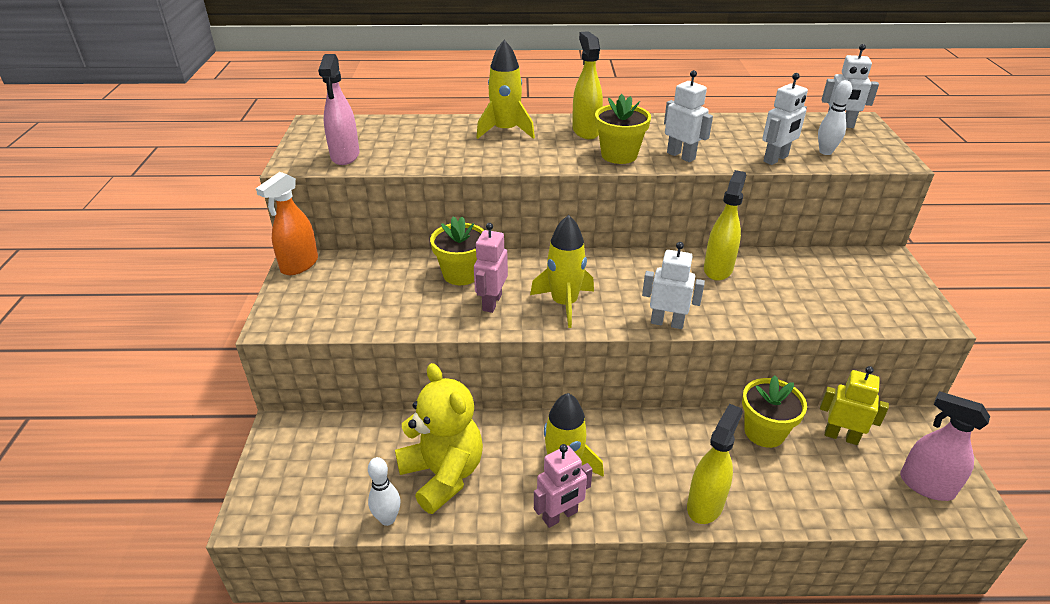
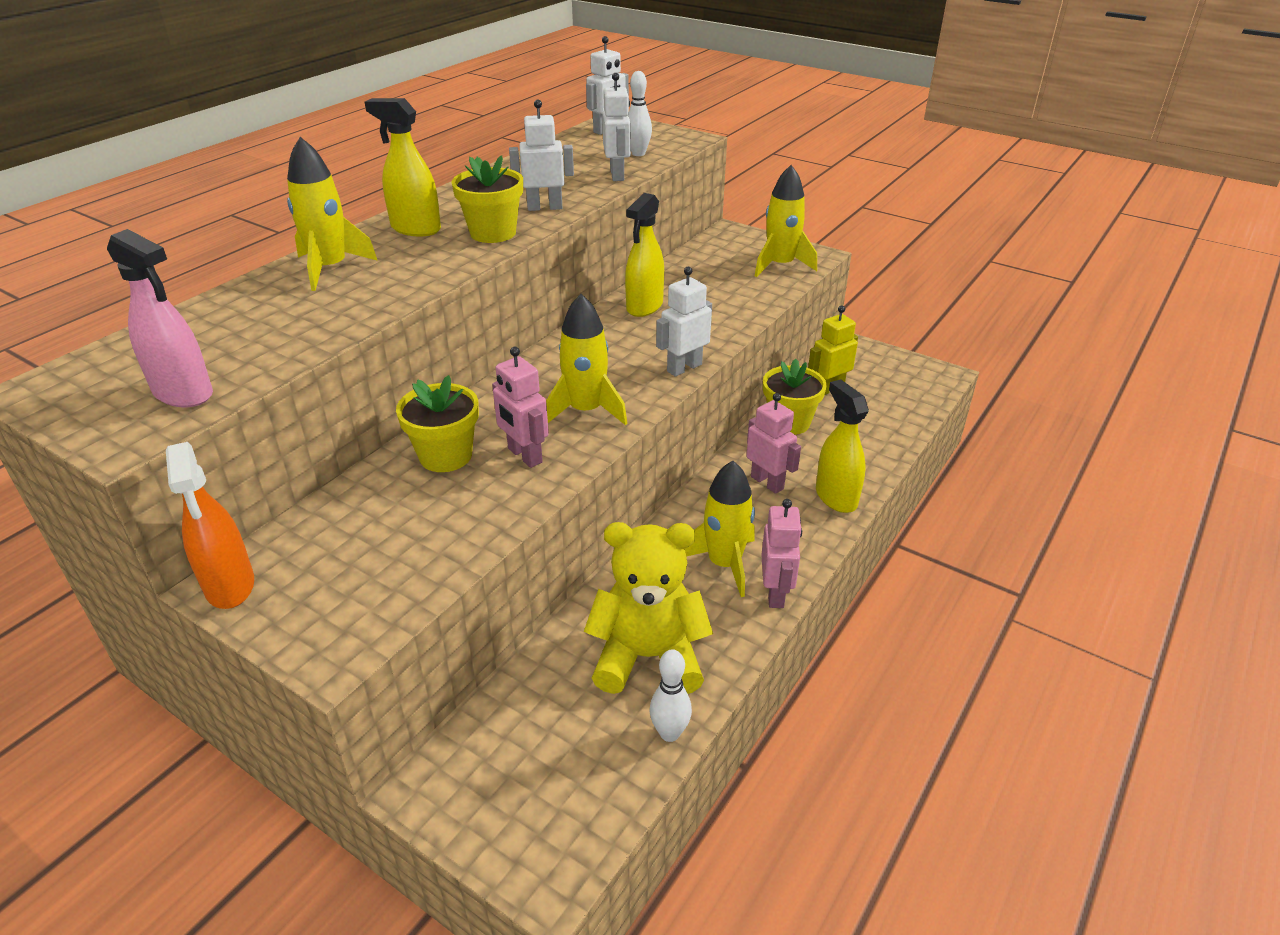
camera: 55 degrees left, 0 degrees up
yellow spray bottle [704,170,746,281] -> yellow spray bottle turned 120 degrees counterclockwise [625,193,664,317]
pink spray bottle [900,391,990,501] -> none
none -> pink robot [746,393,801,494]
none -> yellow rocket [755,165,817,277]

